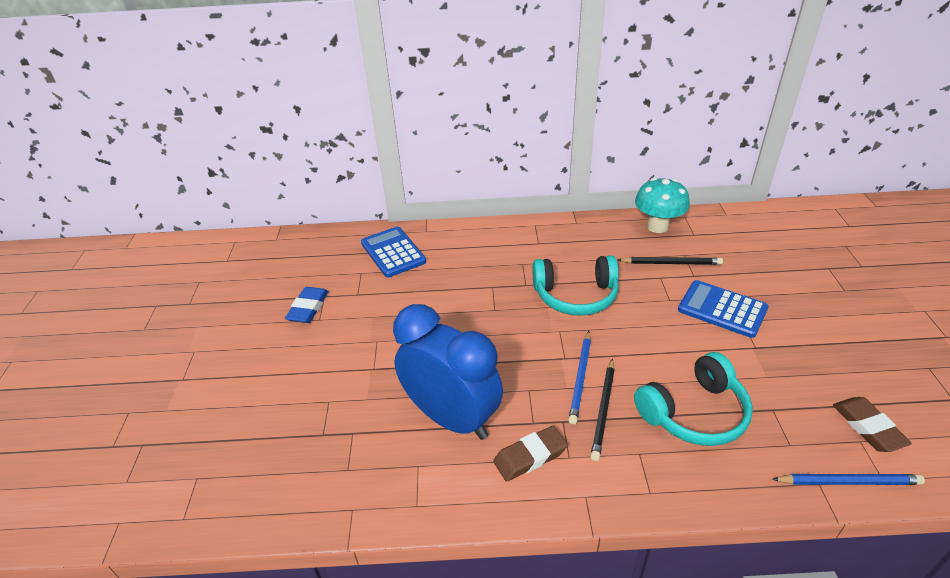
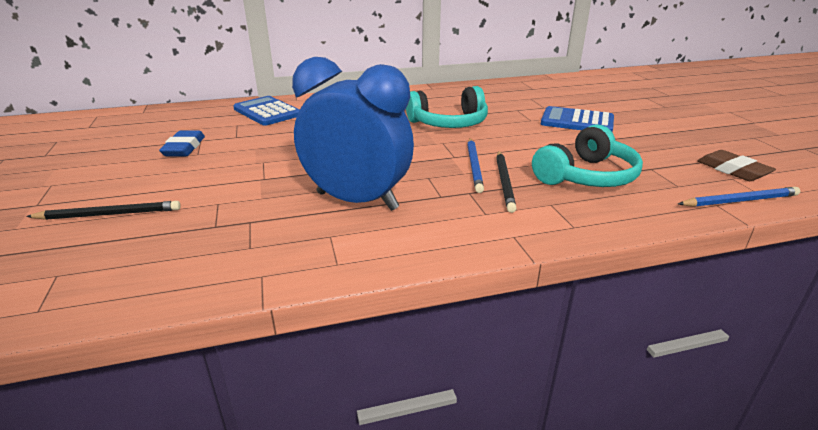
camera: 15 degrees left, 10 degrees down
brown eraser [493,426,568,482] -> none
black pencil [618,257,723,265] -> black pencil moved to [26,201,181,220]
turquoise mushroom [635,178,690,233] -> none

